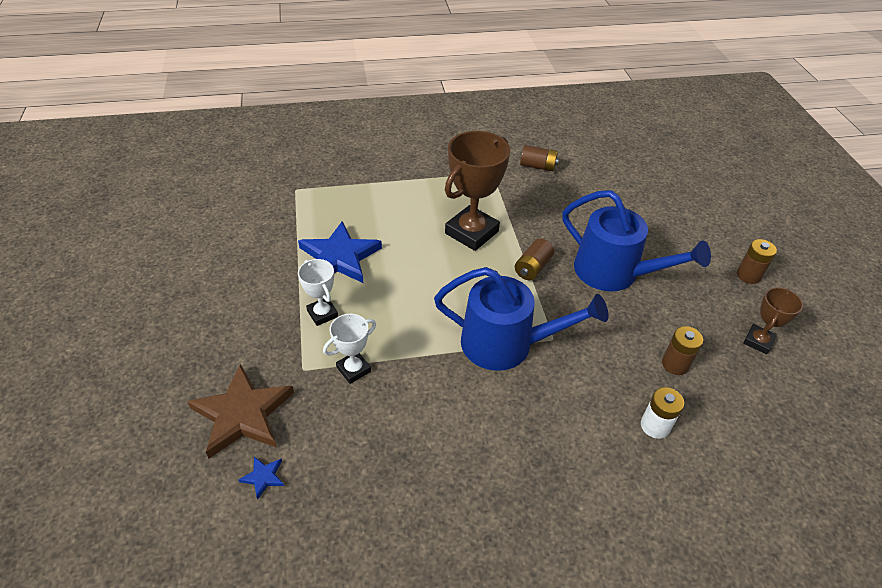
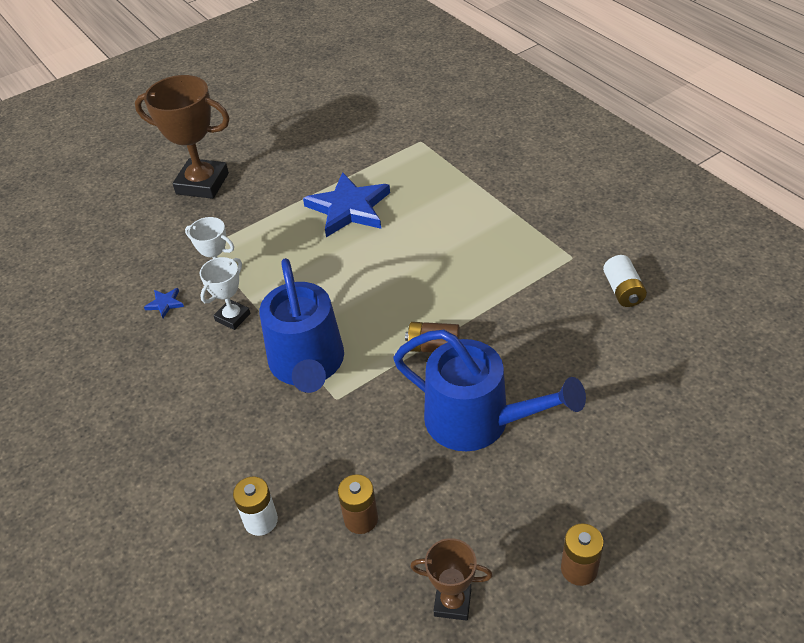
camera: 70 degrees right, 0 degrees up
brown star [187,364,294,458] -> none
blue star [239,456,284,500] -> blue star moved to [144,288,184,318]
white trophy [298,259,338,326] -> white trophy moved to [200,257,250,330]
brown trophy [445,131,510,251] -> brown trophy moved to [135,75,230,199]
brown battery [520,145,559,171] -> white battery [603,255,647,307]
blue watering can [562,190,711,292] -> blue watering can turned 75 degrees counterclockwise [393,330,586,451]

